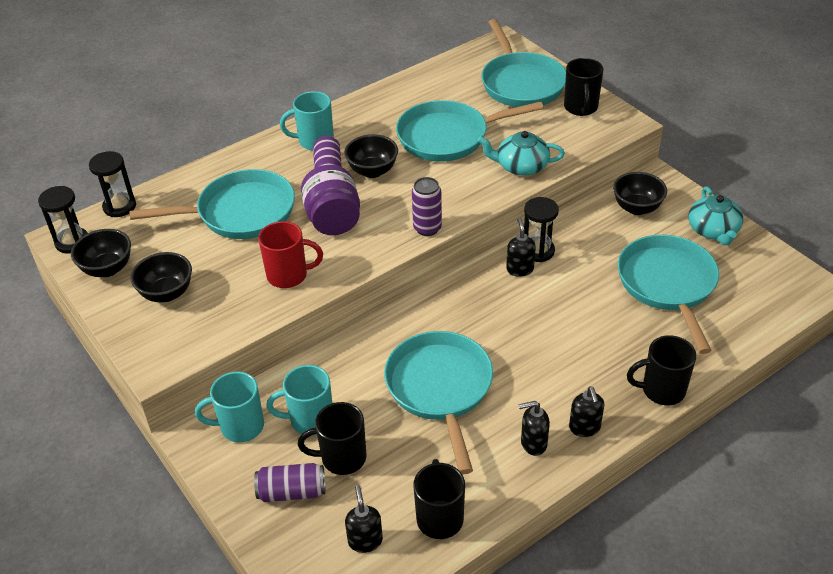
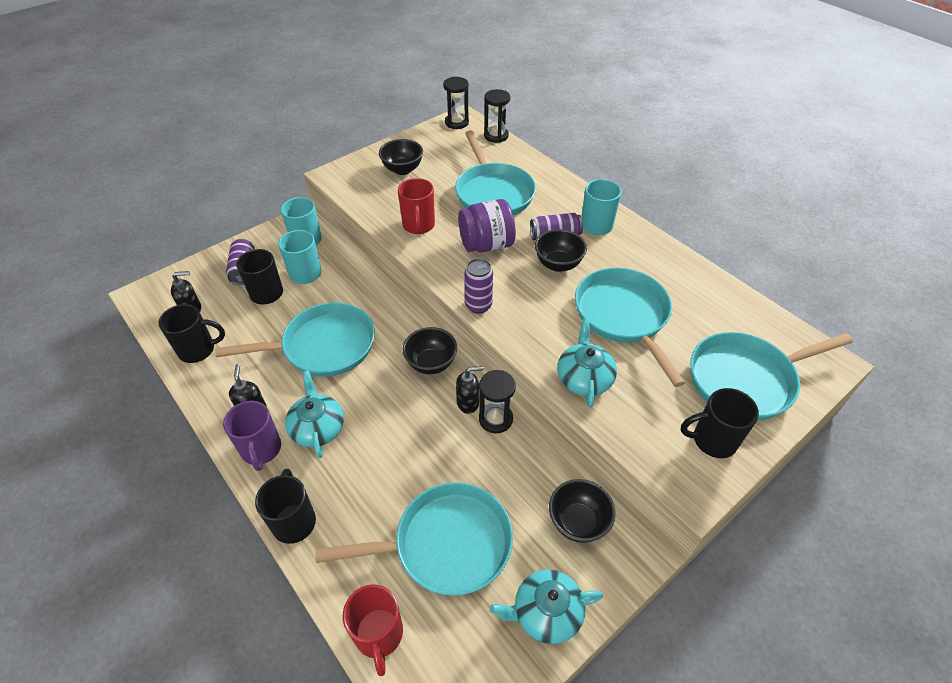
camera: 85 degrees right, 5 degrees up
black bowl [71,229,131,277] -> black bowl moved to [403,327,457,374]
black soap dispenser [569,386,604,437] -> purple mug [223,401,281,471]
none -> turquoise teapot [285,371,344,458]
none -> red mug [343,584,403,676]

